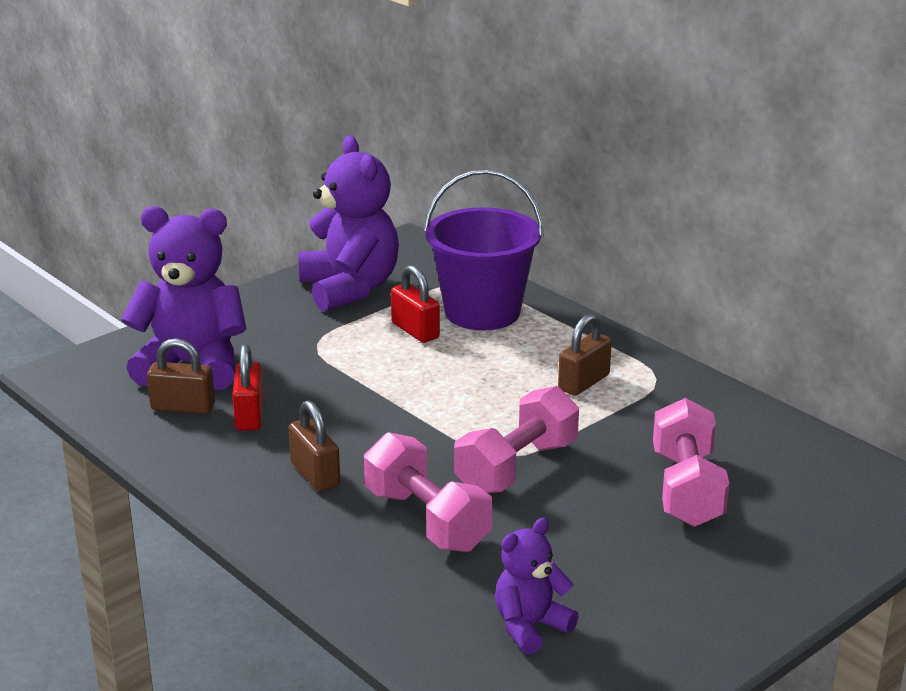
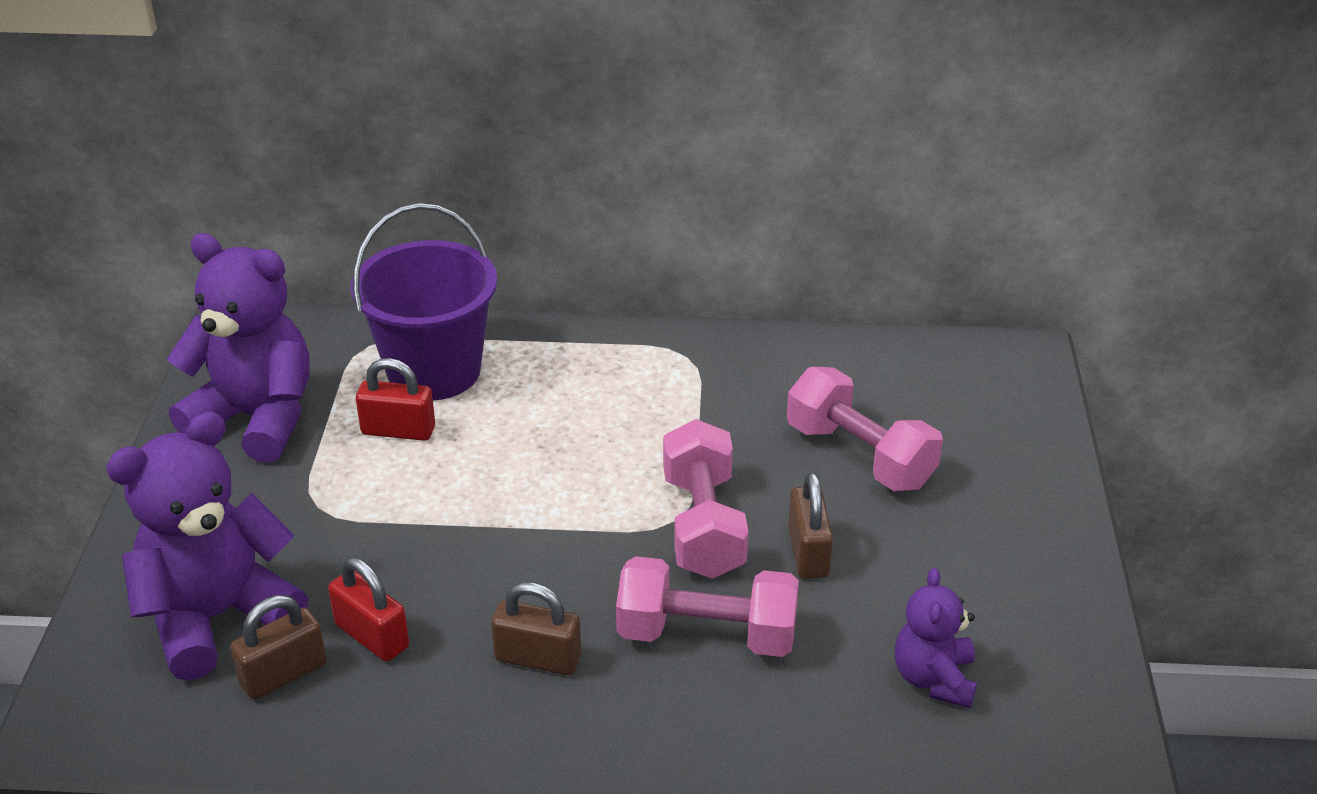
camera: 45 degrees left, 10 degrees up
brown padlock [558,314,612,396] -> brown padlock moved to [788,472,833,579]

